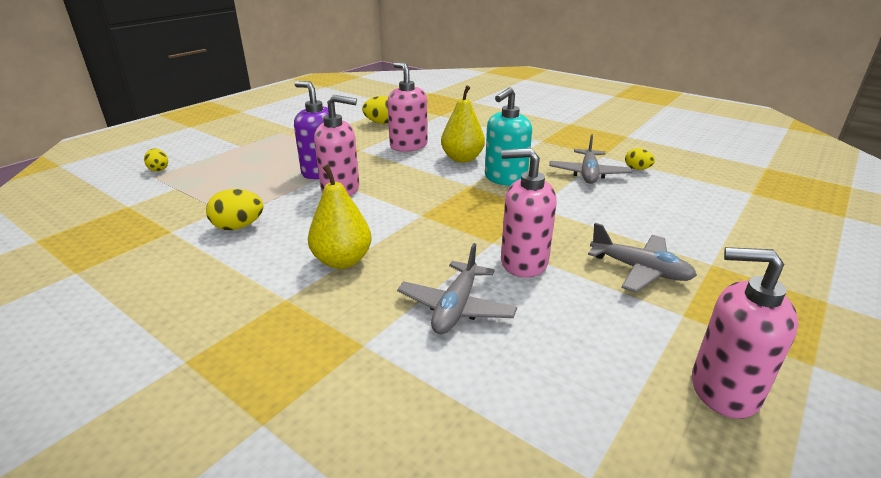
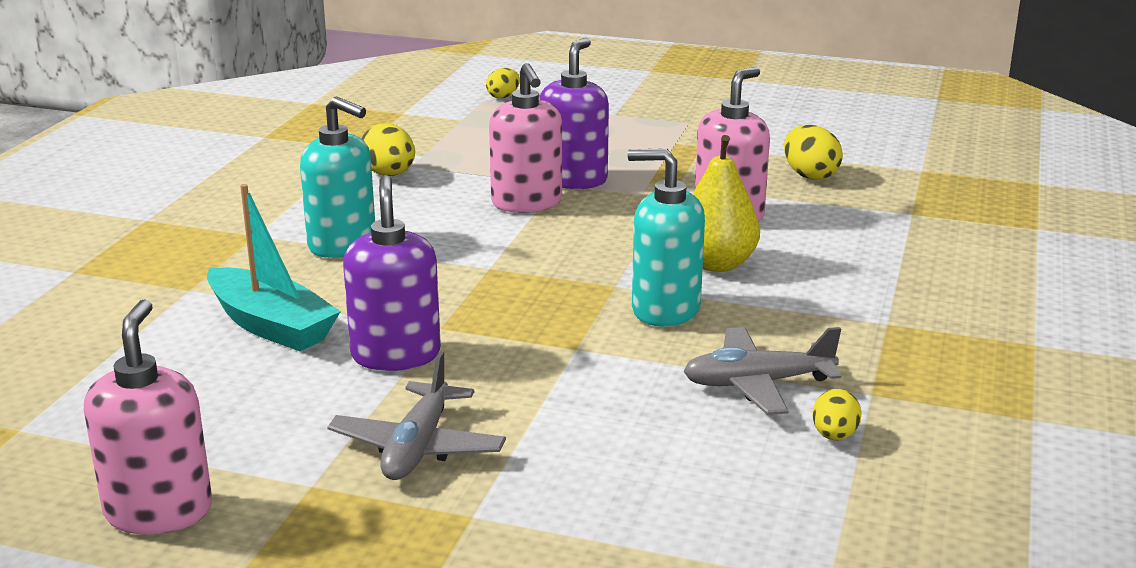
camera: 70 degrees right, 5 degrees down
yellow pear [308,164,372,269] -> turquoise soap dispenser [300,96,375,258]
grey plane [397,243,517,334] -> turquoise boat [207,184,341,351]
pink soap dispenser [501,148,557,278] -> purple soap dispenser [343,175,441,371]

